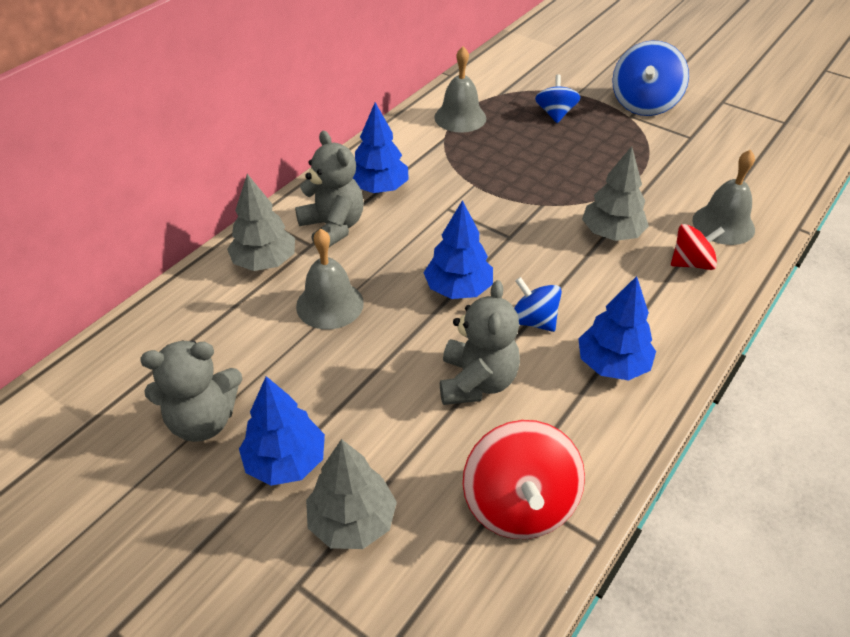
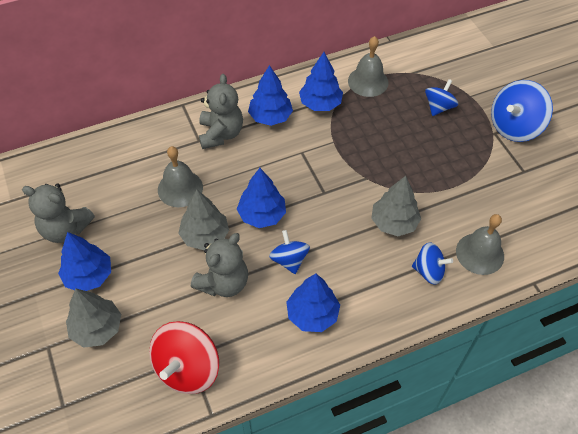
camera: 30 degrees right, 10 degrees up
grey tree [227,174,295,271] -> grey tree moved to [178,190,229,250]
red spinning top [671,224,725,270] -> blue spinning top [412,242,453,285]
none -> blue tree [299,52,343,111]

